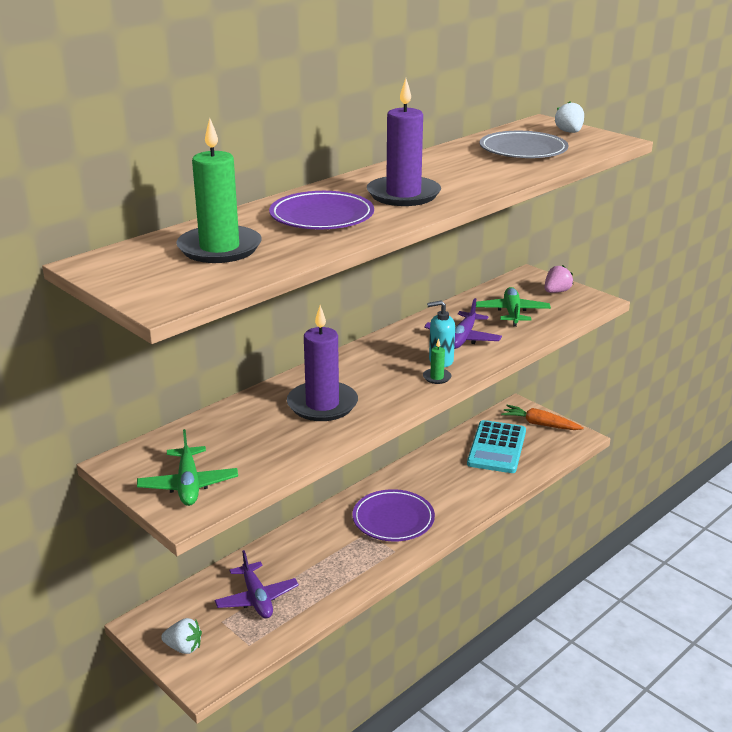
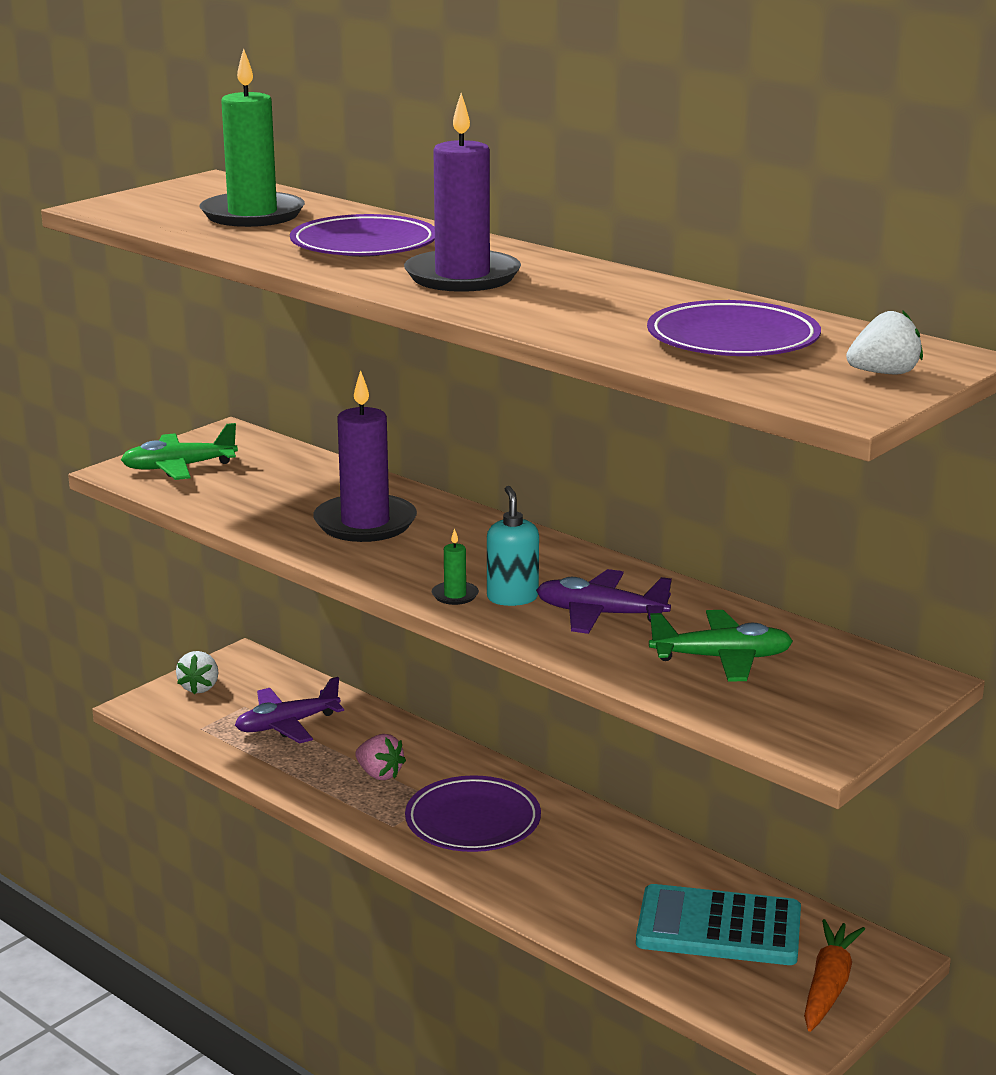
camera: 85 degrees right, 5 degrees down
grey plate [480,131,569,158] -> purple plate [647,300,821,356]
pink strawberry [545,265,573,293] -> pink strawberry moved to [355,734,406,780]

